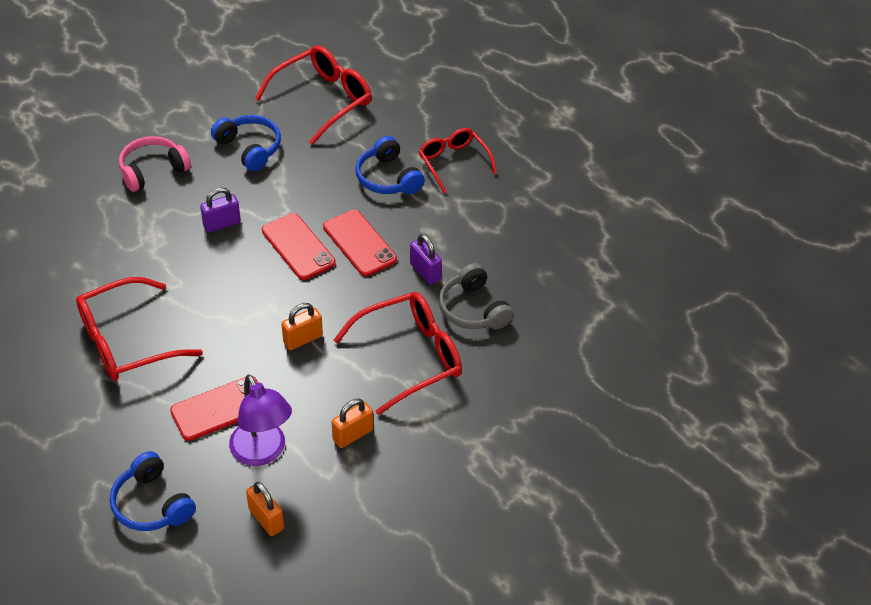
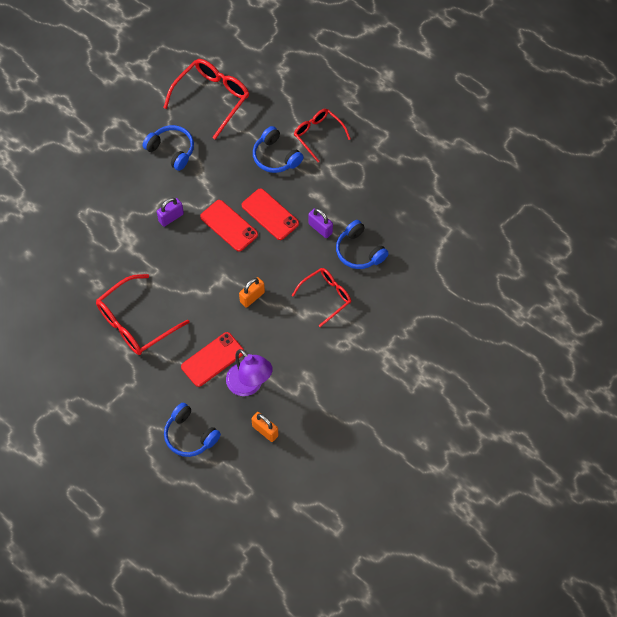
camera: 10 degrees left, 15 degrees up
pink headphones [119,136,191,192] -> none
orange padlock [332,399,373,448] -> none
red glasses [333,292,462,415] -> red glasses [292,268,351,327], size x0.65
grey headphones [439,263,514,329] -> blue headphones [336,220,389,269]

